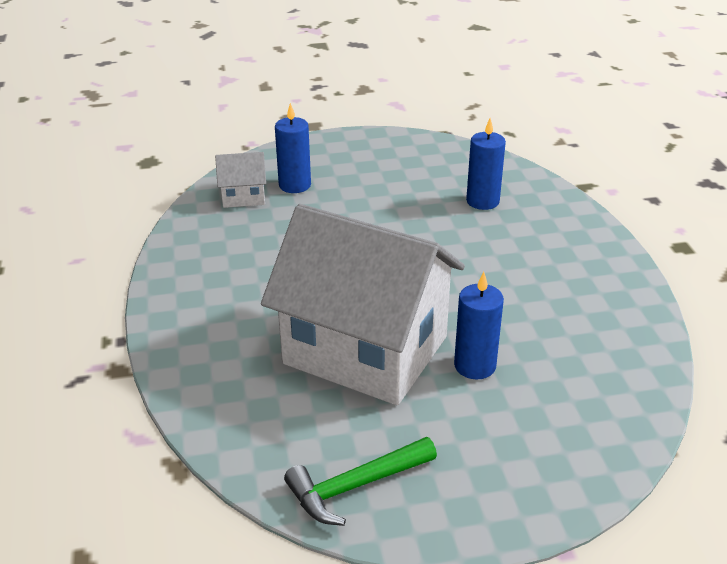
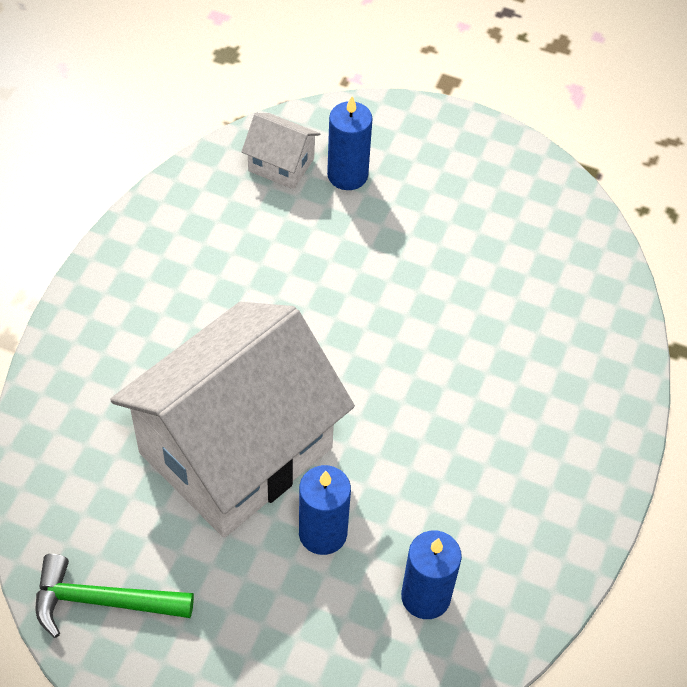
camera: 30 degrees right, 20 degrees up
white house [261,204,465,405] -> white house turned 75 degrees clockwise [110,302,355,538]
blue candle [466,118,506,210] -> blue candle moved to [401,531,462,619]

